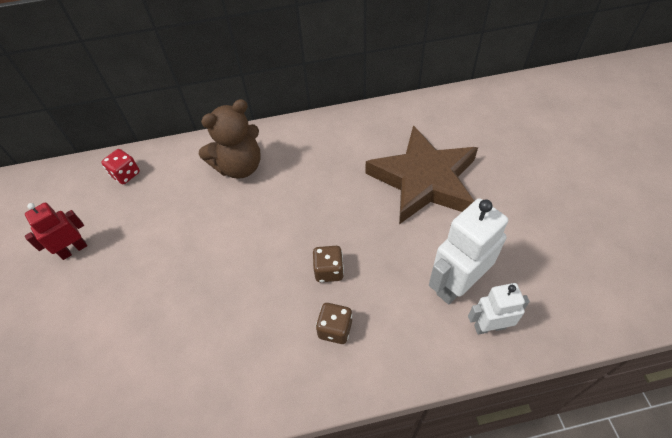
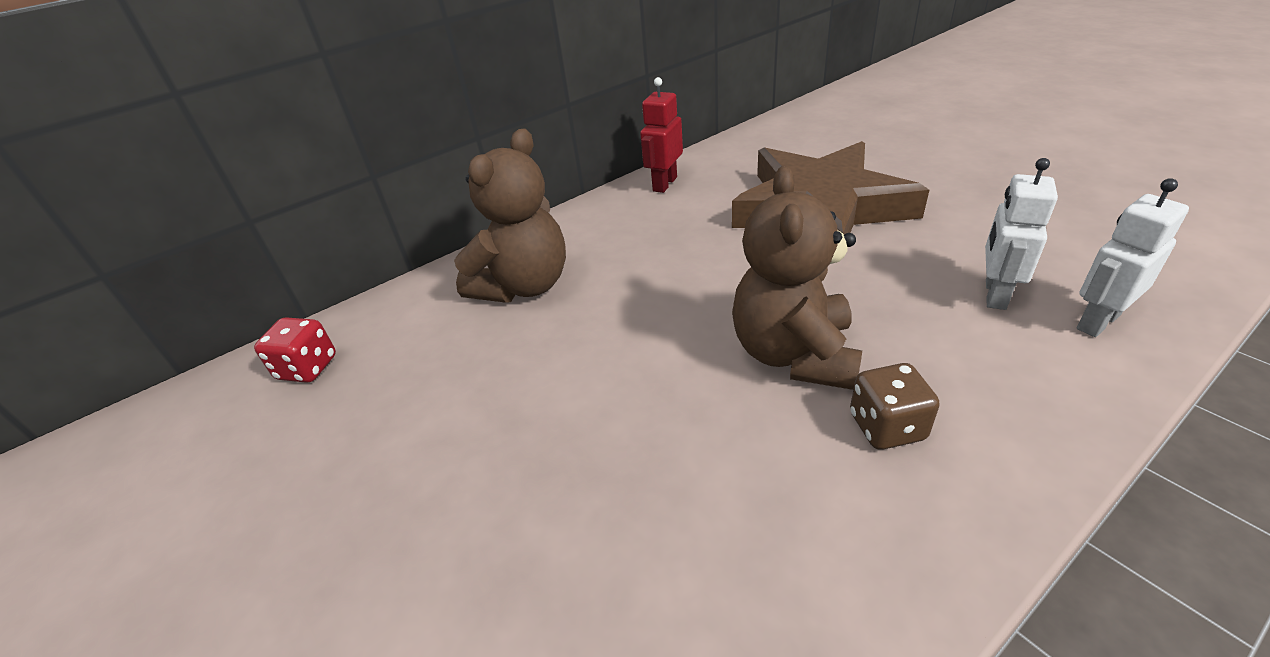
camera: 25 degrees left, 15 degrees down
red robot [25,202,87,260] -> red robot moved to [640,77,683,193]
brown dice [313,246,344,282] -> brown teddy bear [732,166,862,390]
white robot [429,198,508,304] -> white robot [985,158,1058,310], size x0.61

